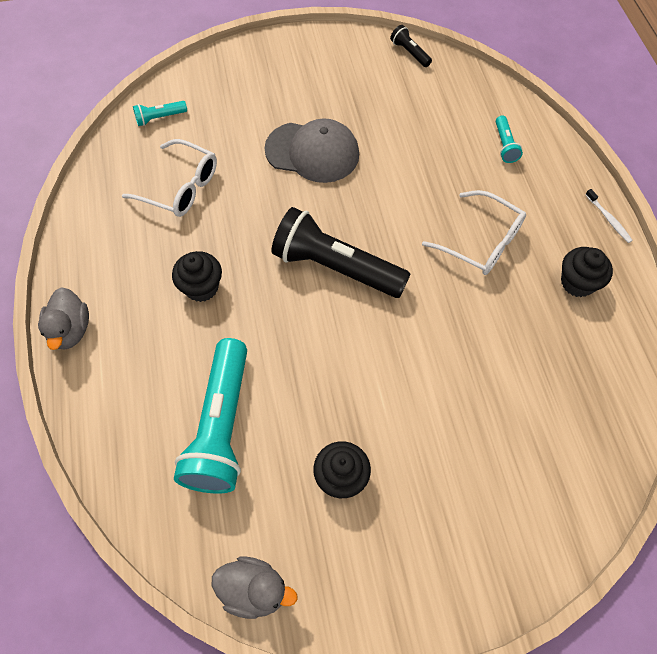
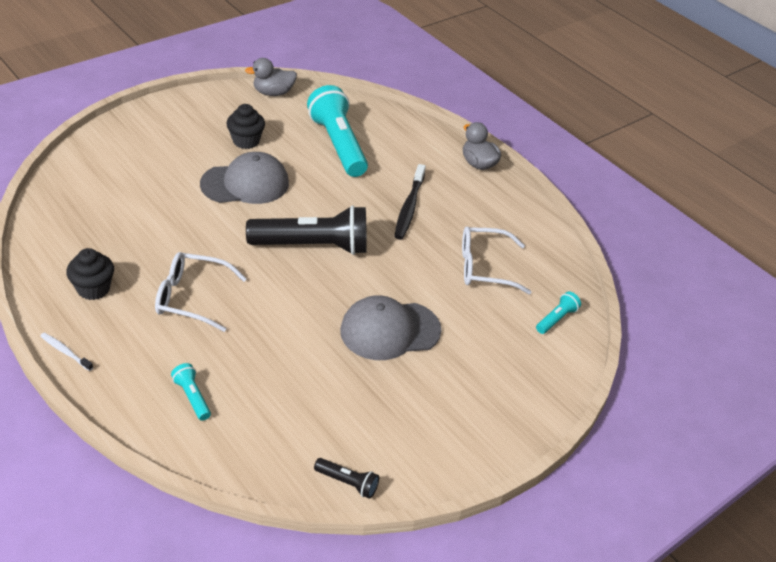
camera: 150 degrees right, 20 degrees down
black cupcake [172,251,222,302] -> black toothbrush [394,164,426,240]
none -> grey cap [200,152,289,204]

